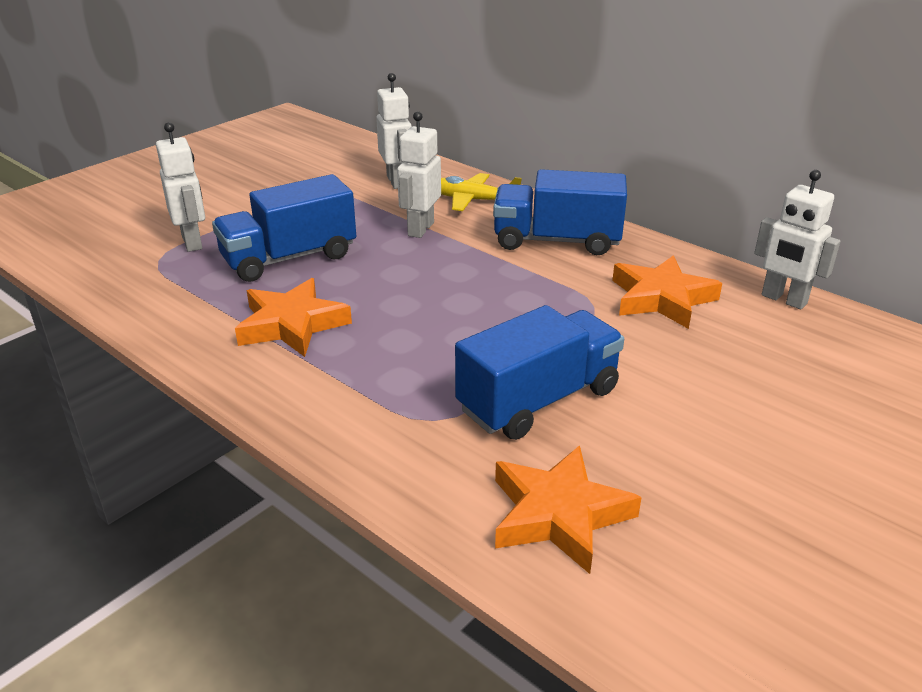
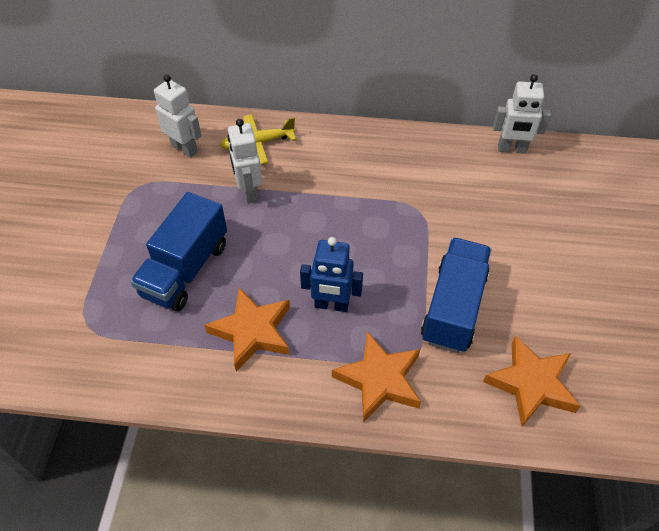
camera: 35 degrees left, 20 degrees up
white robot [156,122,205,252] -> none
blue truck [493,169,627,255] -> none
orange star [612,255,722,329] -> orange star moved to [332,331,421,422]
none -> blue robot [300,237,363,312]

